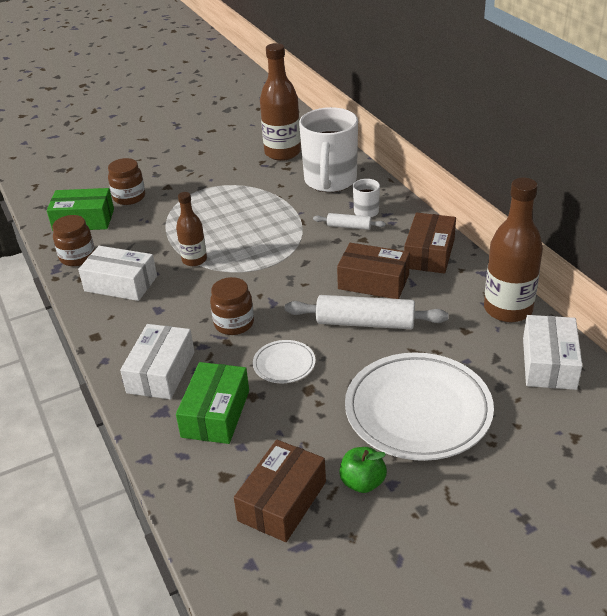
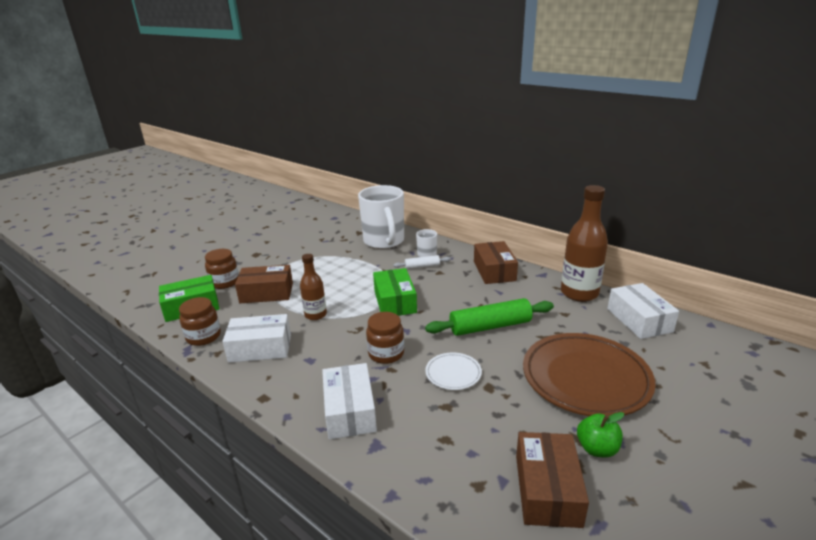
camera: 25 degrees left, 10 degrees down
green box [176,362,249,444] -> green box moved to [373,268,417,316]
brown bottle [260,43,301,161] -> none
white rolling pin [285,295,449,329] -> green rolling pin [425,298,554,336]
brown box [337,243,410,299] -> brown box moved to [235,265,293,303]
white plate [345,352,494,461] -> brown plate [523,333,656,416]

